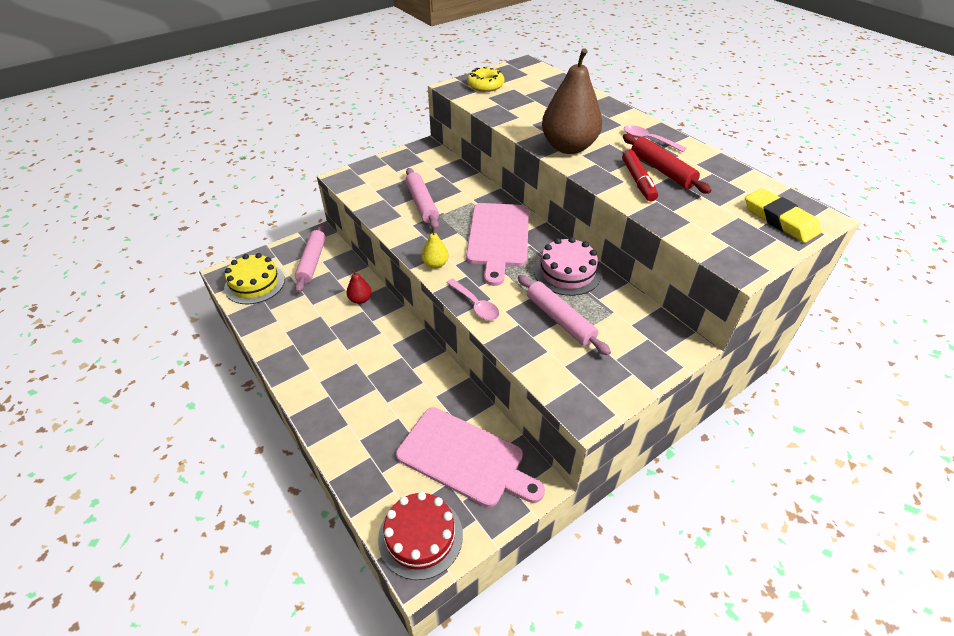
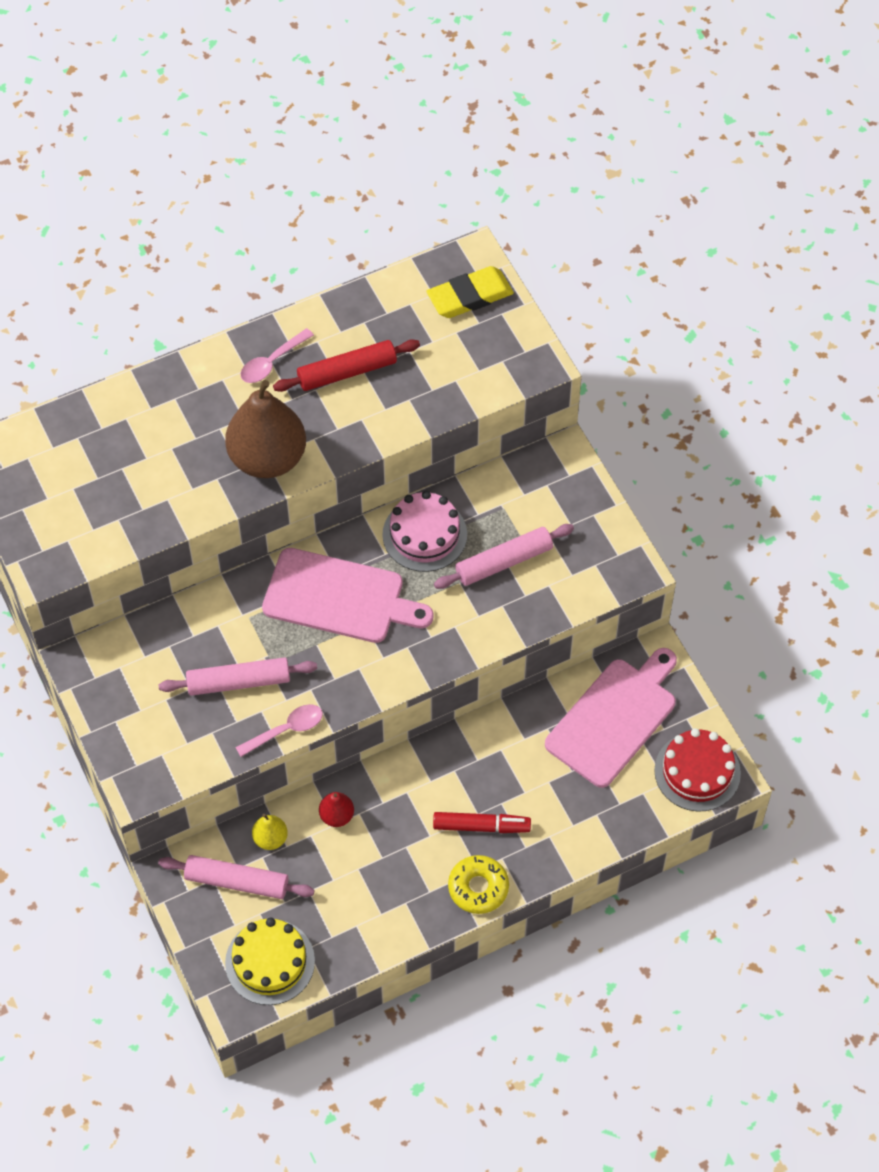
camera: 80 degrees left, 15 degrees up
yellow pear [421,227,449,268] -> yellow pear moved to [252,814,288,850]
pink spoon [446,279,499,320] -> pink spoon moved to [235,704,323,757]
yellow donut [467,67,504,92] -> yellow donut moved to [448,855,509,914]
red marker [622,150,658,202] -> red marker moved to [433,812,531,833]

